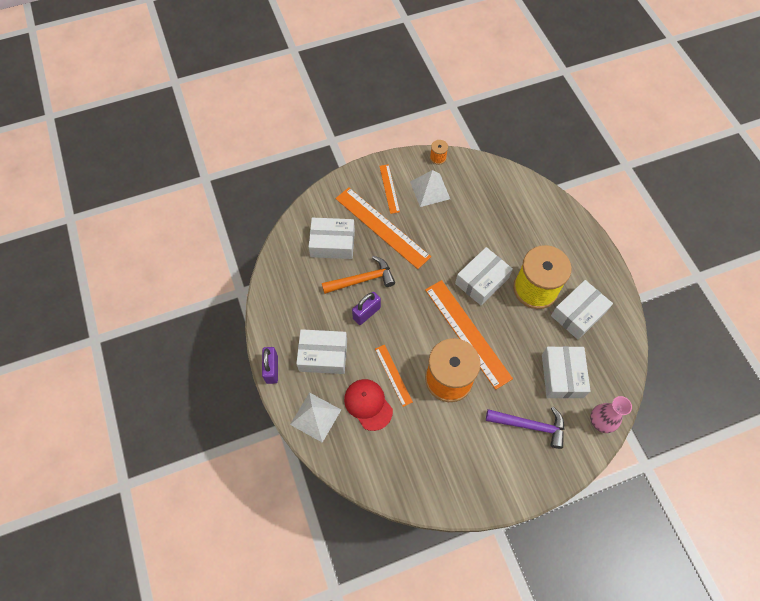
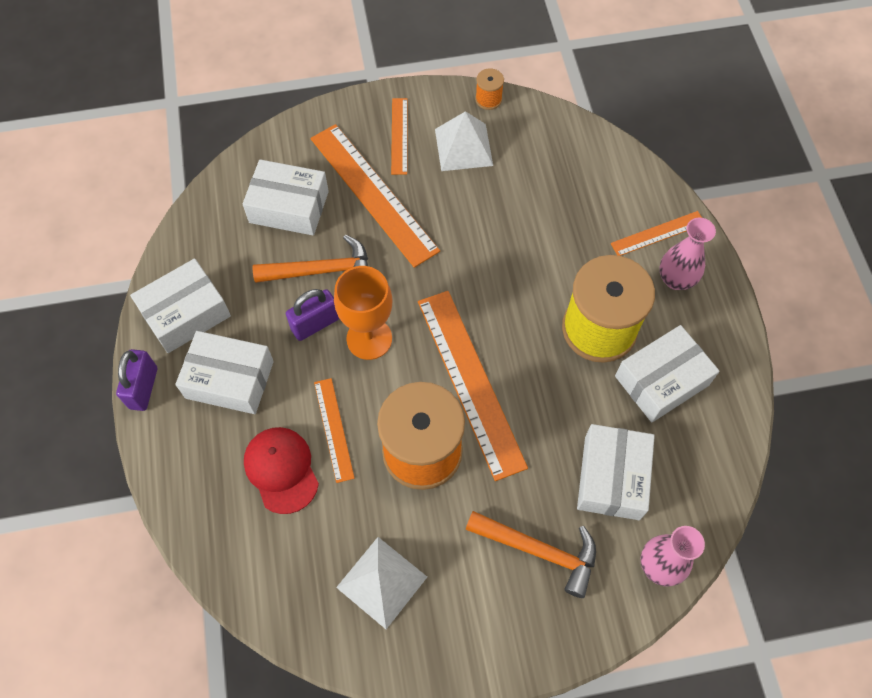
camera: 10 degrees right, 0 degrees up
white pyramid [290,392,341,443] -> white pyramid moved to [336,537,427,629]
white box [455,247,513,305] -> white box moved to [130,258,231,353]
purple hammer [486,407,565,449] -> orange hammer [466,511,596,598]
none -> orange goblet [334,266,393,360]
none -> orange ruler [611,211,702,256]
none -> pink vase [659,218,716,290]

